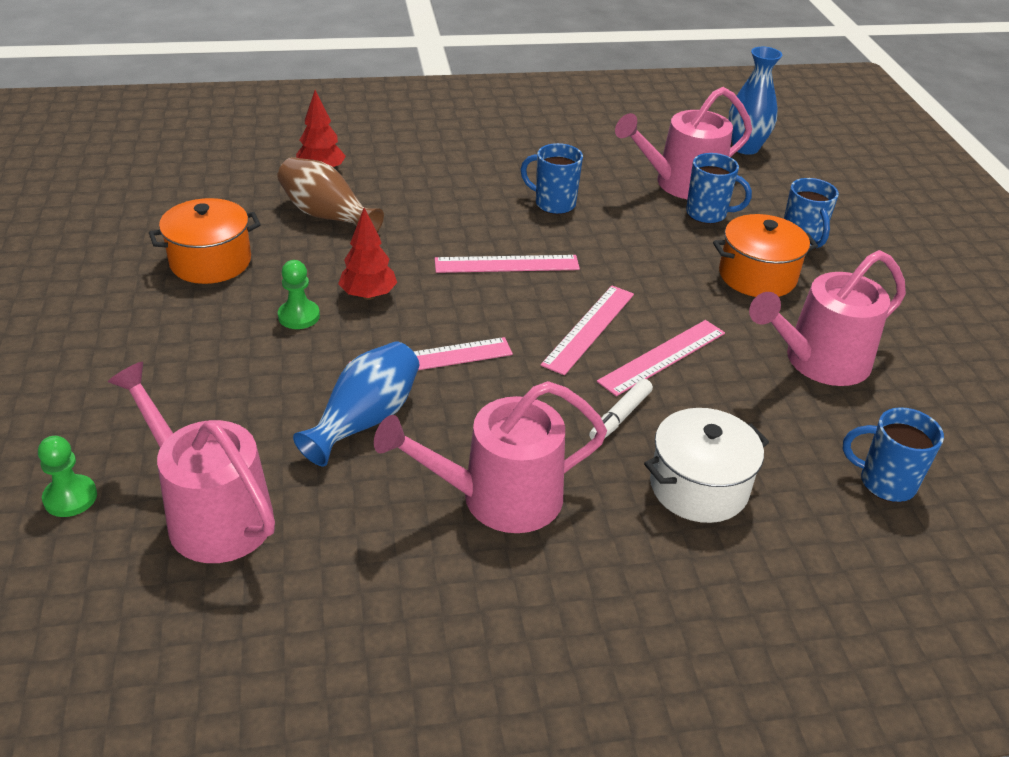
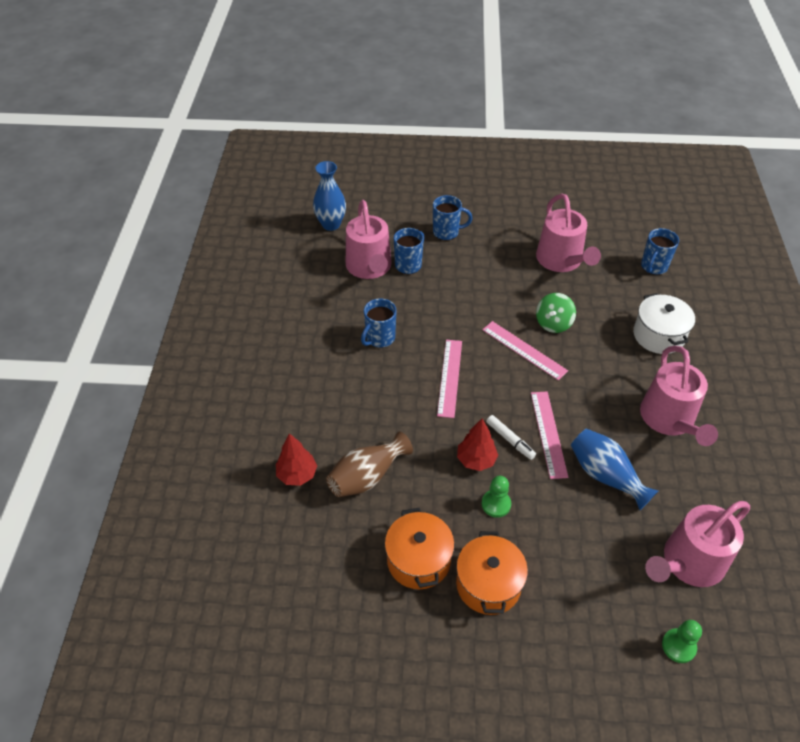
camera: 75 degrees left, 10 degrees up
white marker [589,379,653,440] -> white marker moved to [486,415,536,460]
pink ruler [597,320,725,396] -> green spinning top [536,293,576,333]
orange pot [713,214,818,297] -> orange pot moved to [456,531,528,615]

